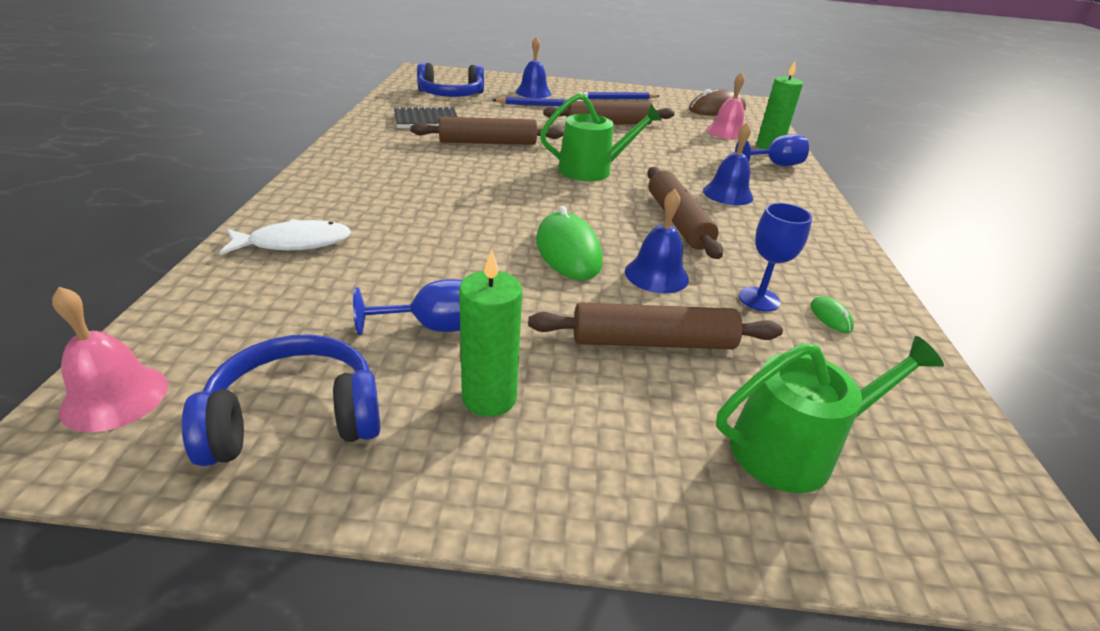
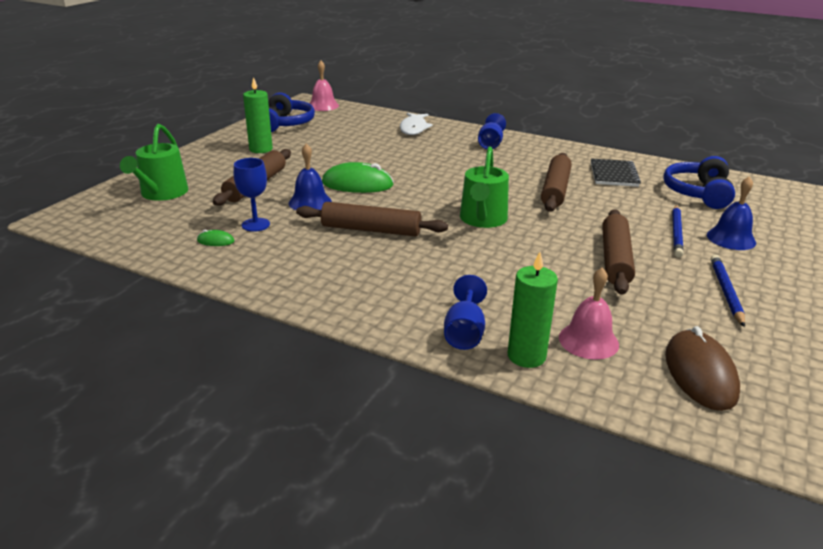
camera: 115 degrees right, 5 degrees down
blue goblet [353,279,463,335] -> blue goblet moved to [478,113,506,149]
blue bell [703,122,753,205] -> none

